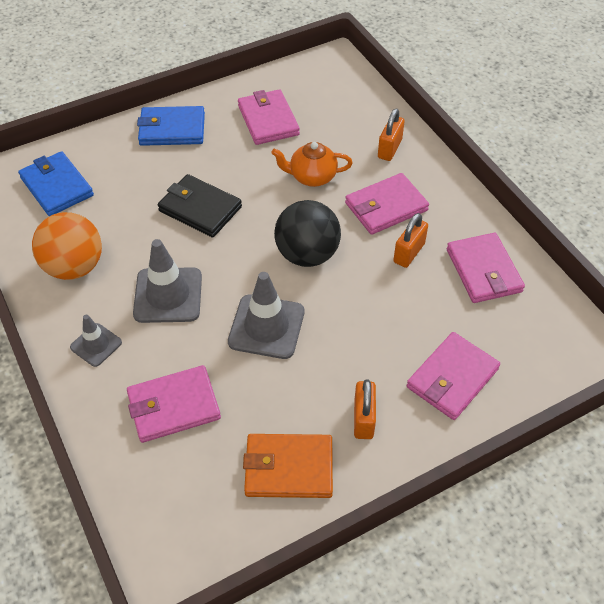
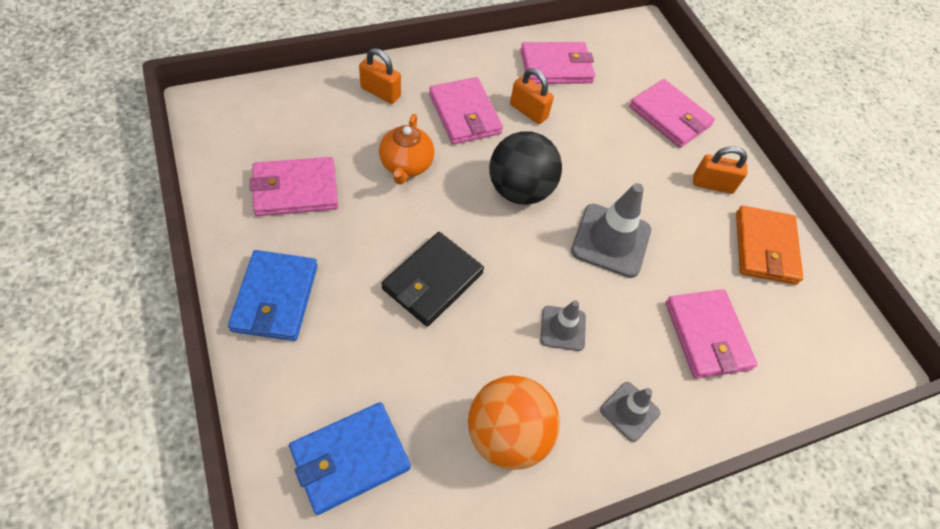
camera: 90 degrees left, 5 degrees up
grey traffic cone [133,239,202,323] -> grey traffic cone [540,300,586,351], size x0.58

